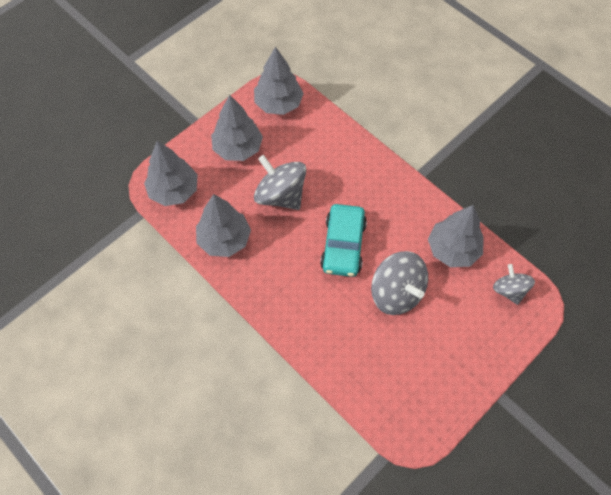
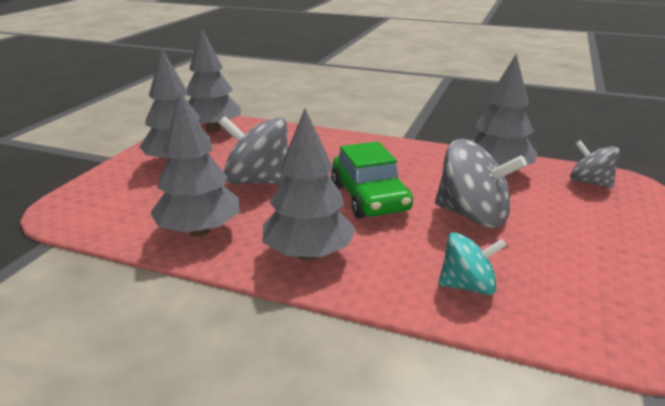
camera: 25 degrees left, 35 degrees down
grey tree [144,141,198,206] -> grey tree moved to [263,109,356,261]
turquoise car [320,204,367,277] -> green car [331,141,413,218]
none -> turquoise spinning top [438,232,507,295]

